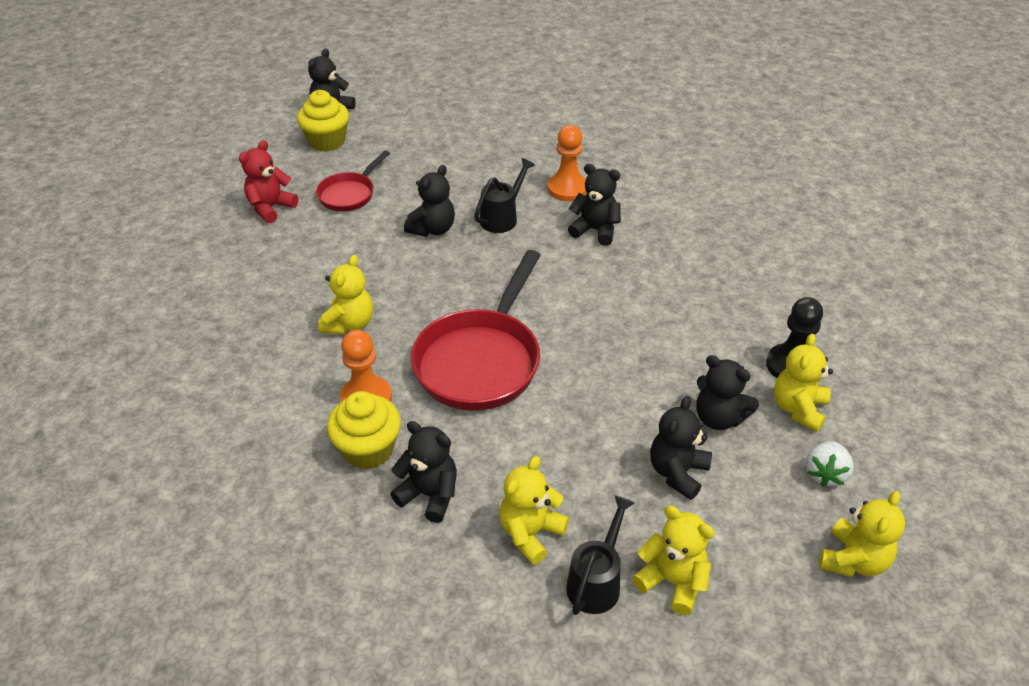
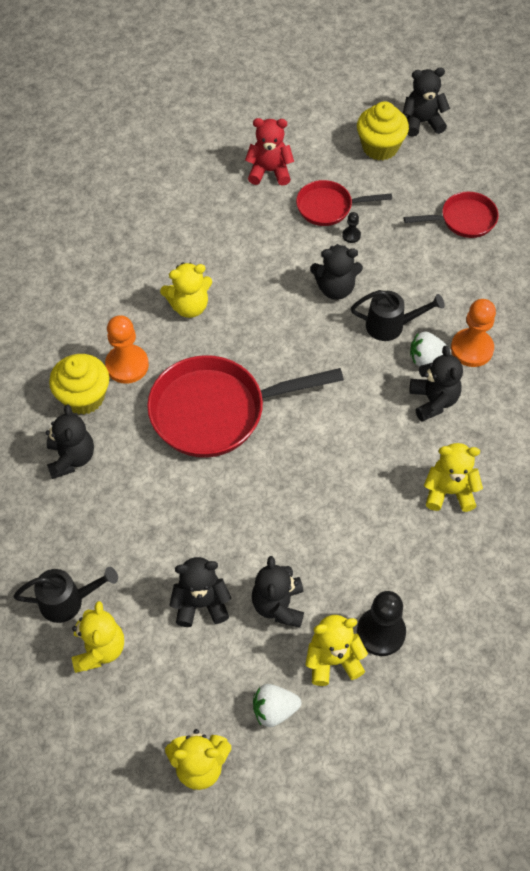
camera: 55 degrees right, 15 degrees up
yellow teddy bear [499,456,569,565] -> yellow teddy bear moved to [424,443,483,512]
none -> black pawn [342,212,361,243]
none -> red pan [404,192,499,238]
none -> white strawberry [410,331,451,367]

